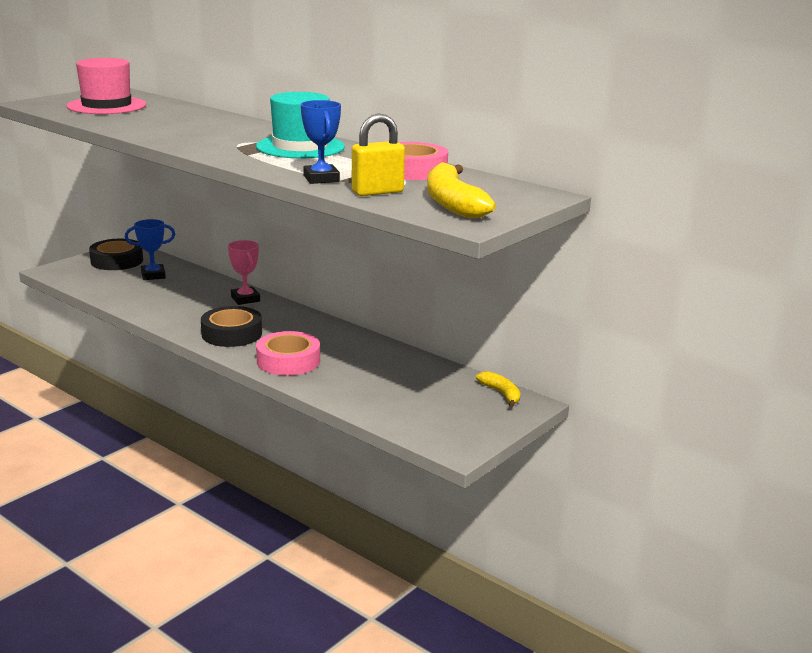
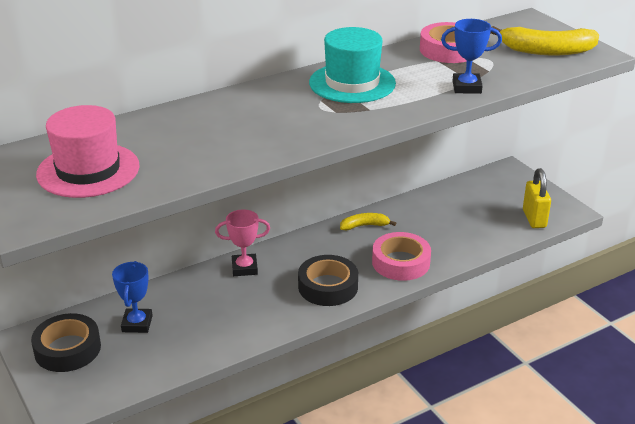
camera: 70 degrees left, 10 degrees up
yellow padlock [352,113,405,196] -> yellow padlock moved to [523,168,551,228]
yellow banana [476,371,520,407] -> yellow banana moved to [340,213,396,231]

